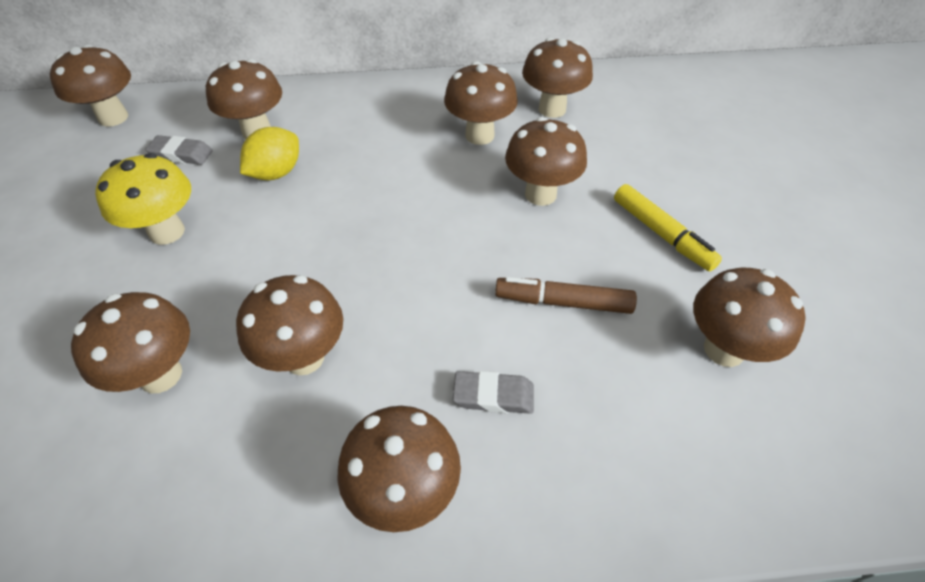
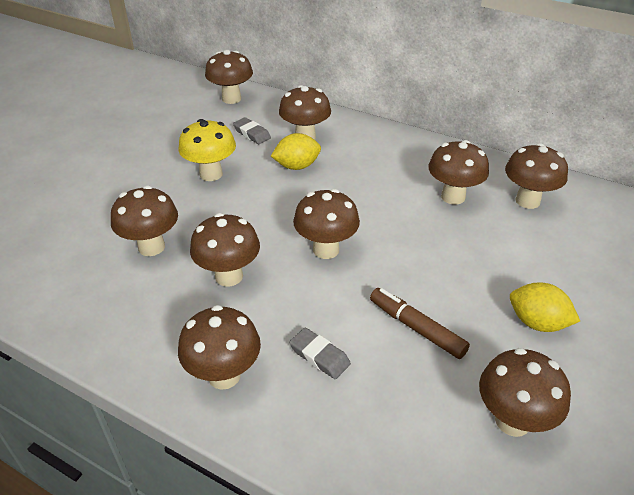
camera: 35 degrees right, 10 degrees down
brown mushroom [505,117,587,206] -> brown mushroom moved to [293,189,360,259]
yellow marker [614,184,722,271] -> yellow lemon [510,282,580,332]

